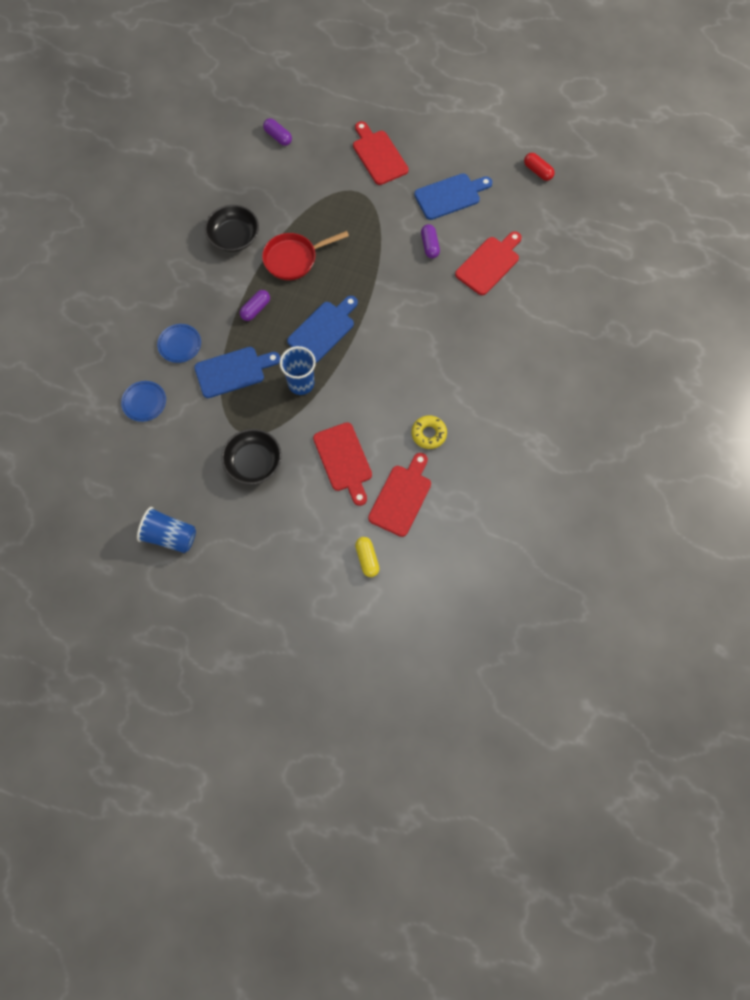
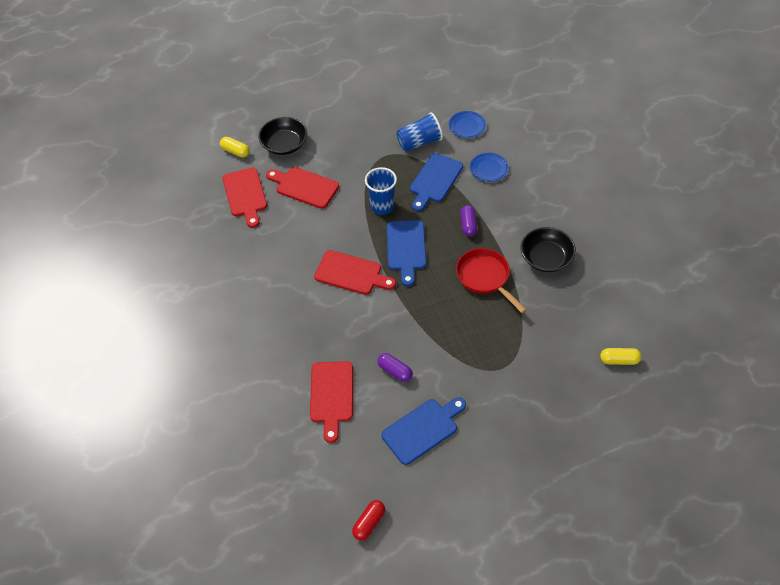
camera: 140 degrees right, 15 degrees down
blue cup [137,507,196,553] -> blue cup moved to [397,112,443,151]
black bowl [221,429,282,485] -> black bowl moved to [258,117,307,155]
red pan [262,231,349,280] -> red pan turned 60 degrees counterclockwise [456,248,527,313]
purple capsule [263,118,292,146] -> yellow capsule [600,348,642,365]
red cutting board [353,121,409,185] -> red cutting board moved to [314,250,396,295]
yellow donut [411,415,447,449] -> none
blue cutting board [414,173,492,220] -> blue cutting board turned 150 degrees counterclockwise [382,397,466,465]
red capsule [524,153,555,181] -> red capsule turned 60 degrees counterclockwise [352,500,385,541]

